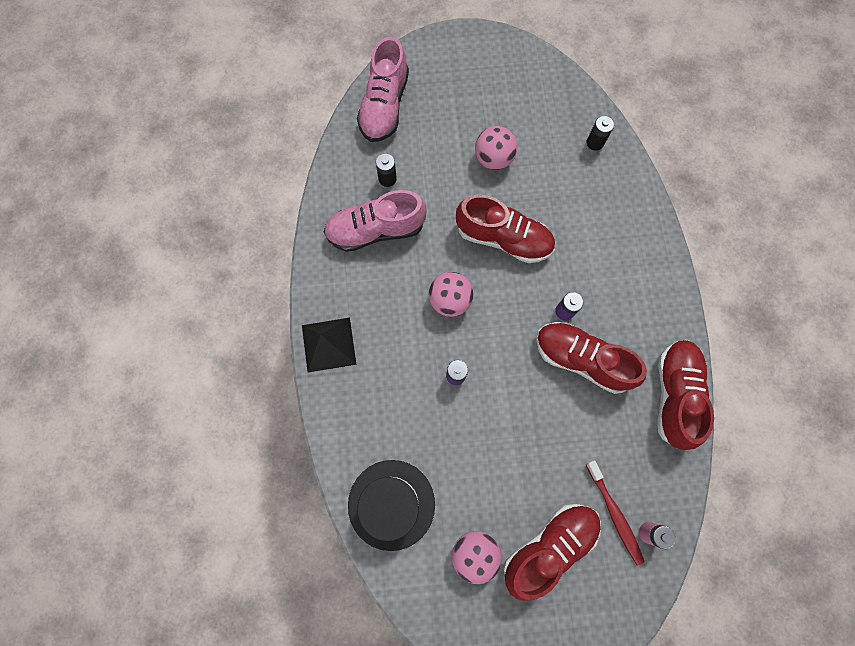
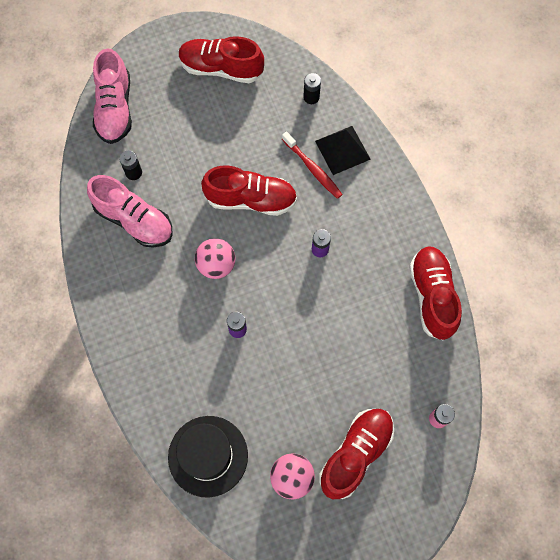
camera: 15 degrees left, 5 degrees down
black pyramid [302,318,356,373] -> black pyramid moved to [315,126,371,175]
pink shoe [324,190,426,252] -> pink shoe turned 120 degrees counterclockwise [87,175,173,248]
pink ball [475,126,517,170] -> none
red shoe [536,322,647,394] -> red shoe moved to [178,36,264,83]
red toothbrush [586,460,645,565] -> red toothbrush moved to [282,131,343,199]

